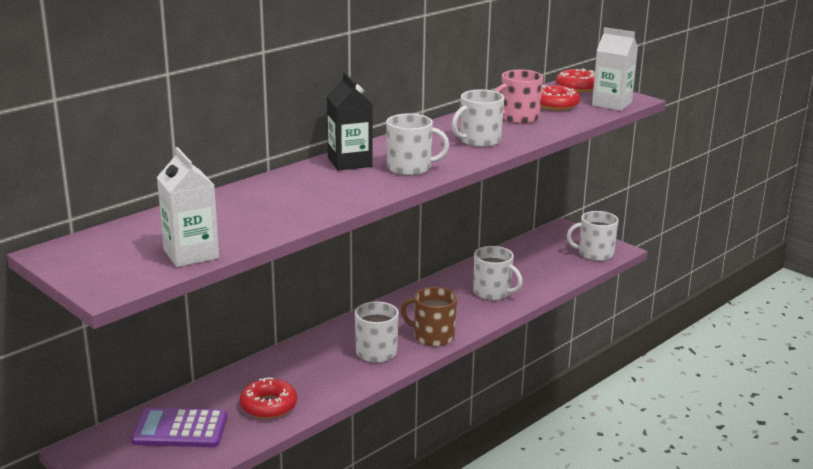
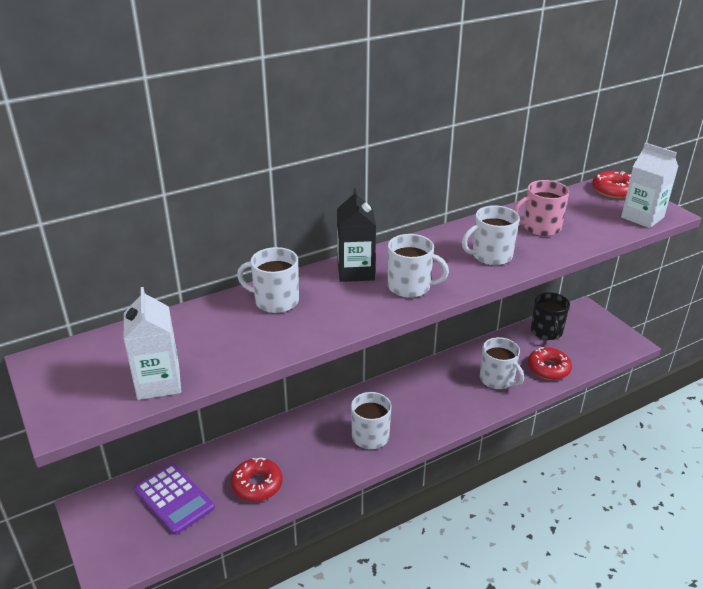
camera: 15 degrees right, 10 degrees up
purple calculator [131,408,227,447] -> purple calculator turned 150 degrees counterclockwise [134,464,215,535]
brown mug [400,287,457,347] -> none
red donut [540,85,580,111] -> red donut moved to [528,347,572,380]
white mug [567,211,619,261] -> white mug moved to [237,247,299,313]
none -> black mug [531,292,570,340]

